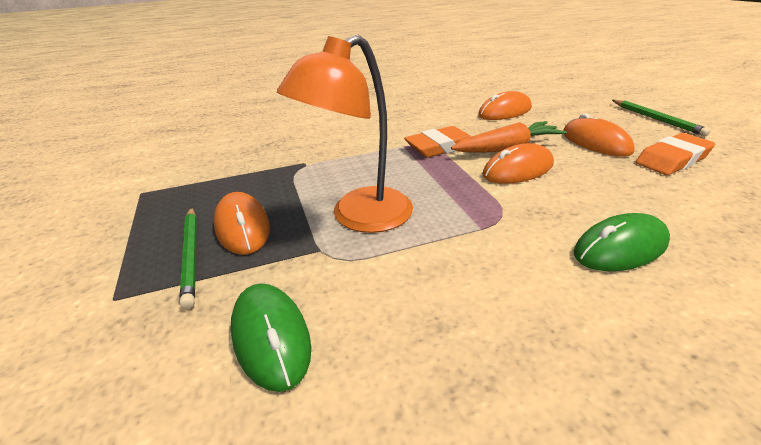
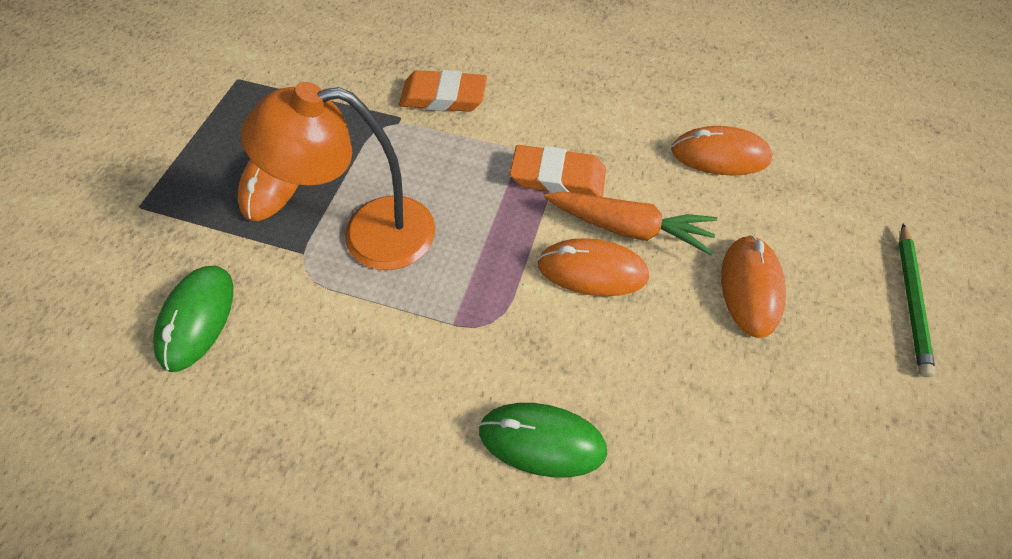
camera: 35 degrees right, 25 degrees up
green pencil [180,207,197,309] -> none
orange eraser [636,133,715,175] -> orange eraser moved to [399,70,487,112]

